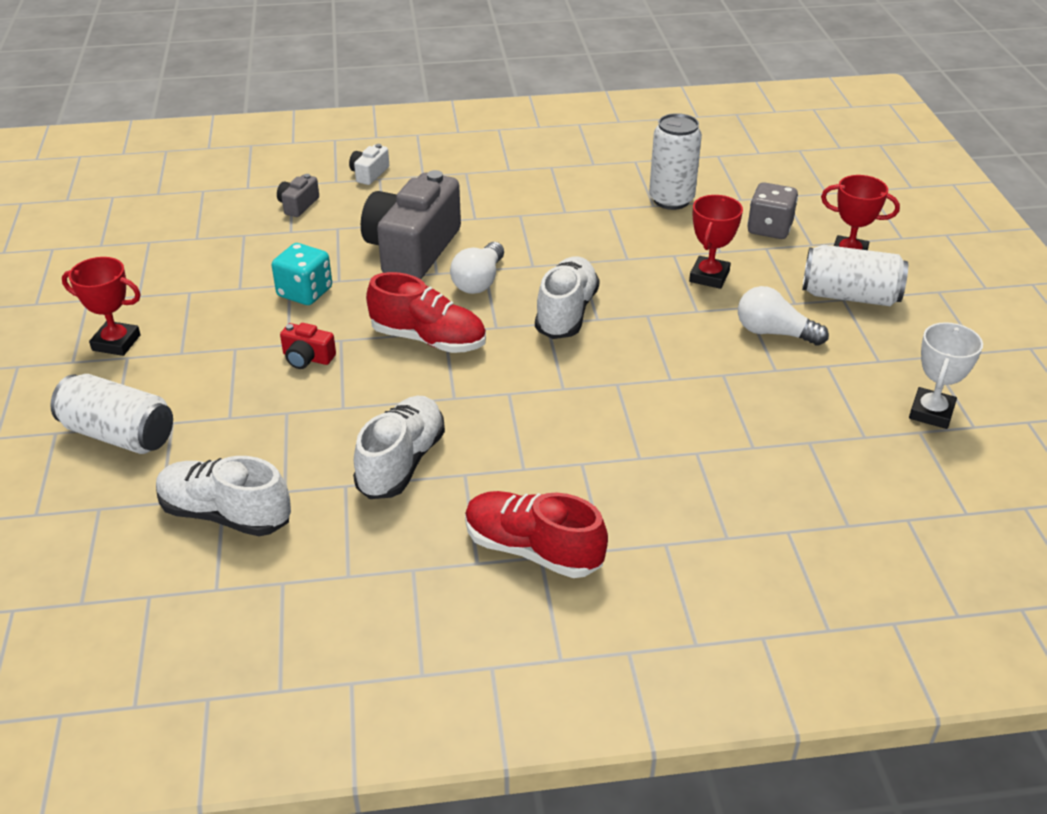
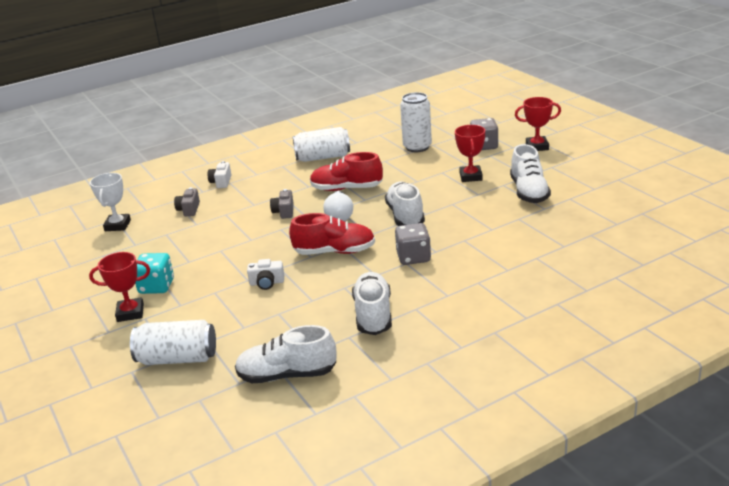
camera: 20 degrees left, 10 degrees down
turquoise dice [272,243,332,305] -> turquoise dice moved to [135,253,174,294]
red camera [280,323,336,369] -> white camera [247,259,284,290]
grey camera [361,170,461,279] -> grey camera [270,189,293,219], size x0.42
red shoe [465,491,608,578] -> red shoe moved to [310,152,383,191]
white light bulb [738,286,829,346] -> white shoe [510,144,551,203]
white can [802,245,908,306] -> white can moved to [293,127,350,162]
white trophy [909,322,983,429] -> white trophy moved to [90,173,131,231]
none -> grey dice [395,223,431,265]

